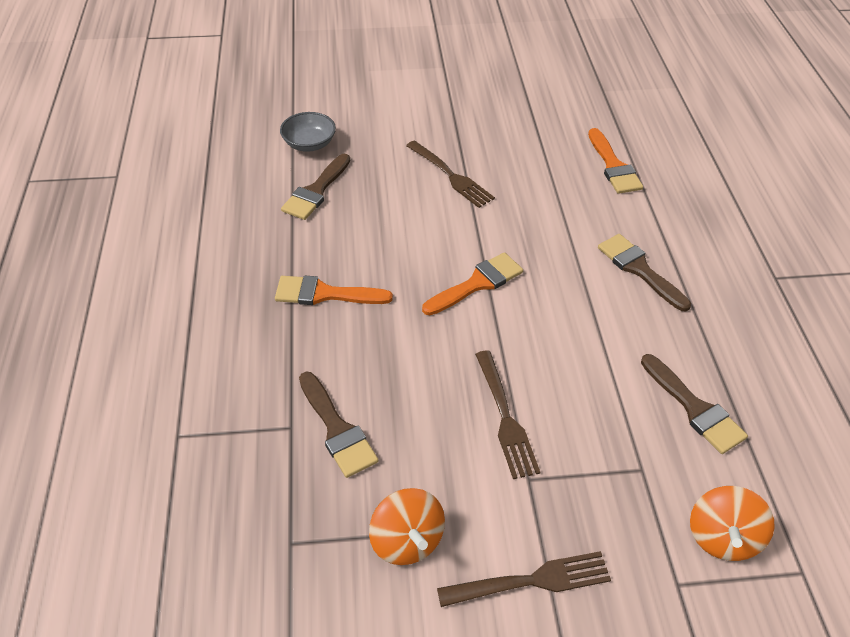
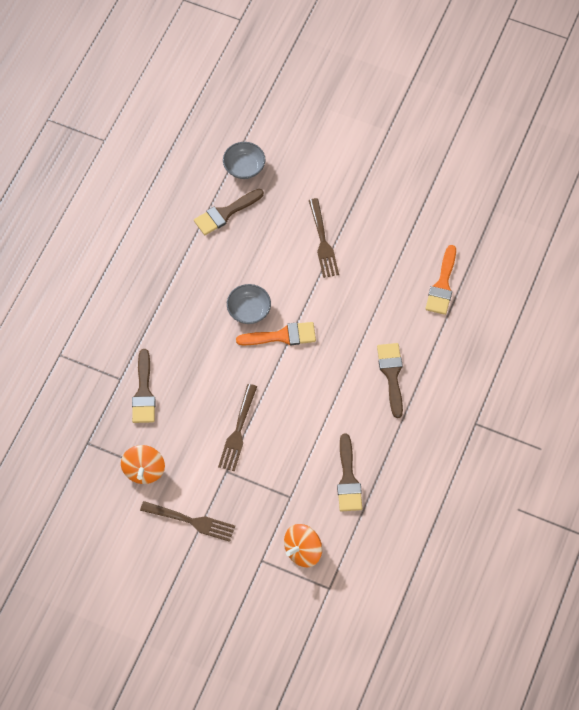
camera: 30 degrees right, 15 degrees up
orange brush [275,276,393,305] -> none
none -> grey bowl [227,284,271,324]

